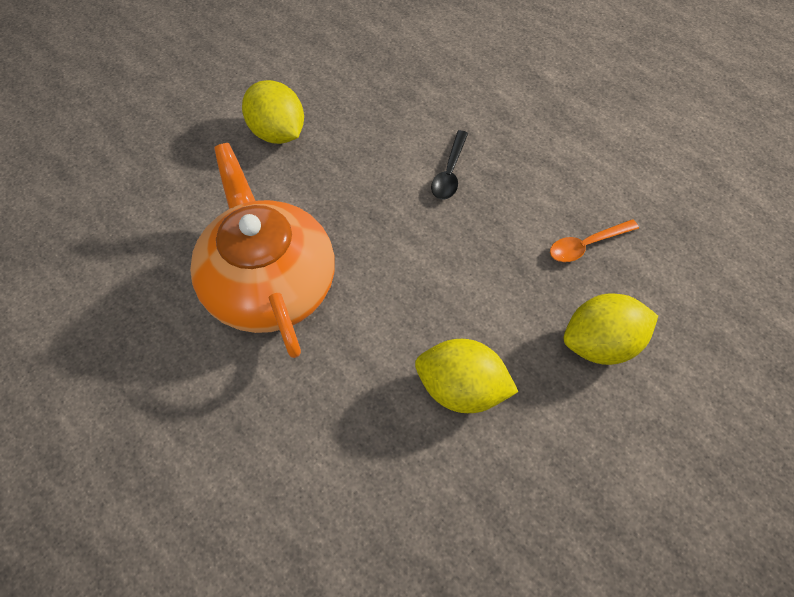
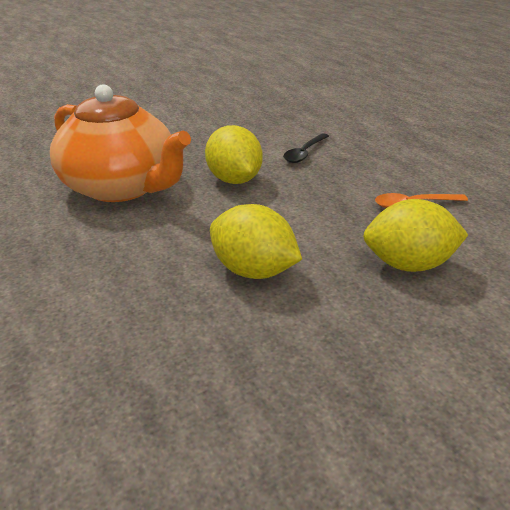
camera: 15 degrees right, 25 degrees down
orange teapot [190,143,335,358] -> orange teapot turned 135 degrees clockwise [50,84,191,202]
yellow lemon [242,80,304,144] -> yellow lemon moved to [205,125,263,184]

